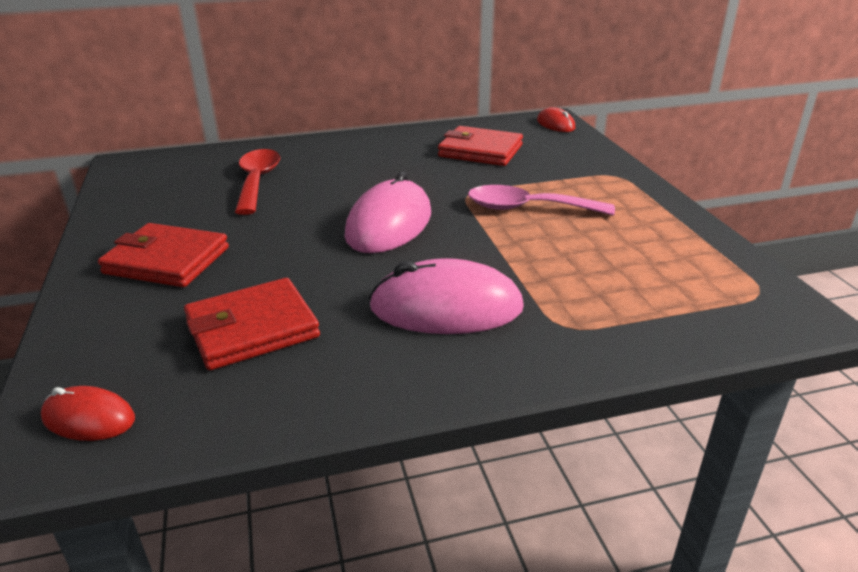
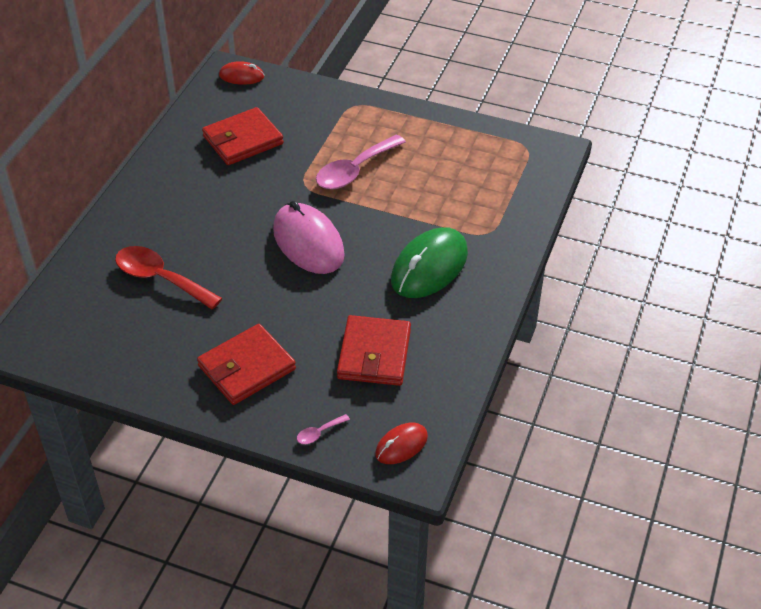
camera: 55 degrees left, 15 degrees up
pink mouse [369,258,524,334] -> green mouse [391,227,468,298]
none -> pink spoon [297,414,350,444]

